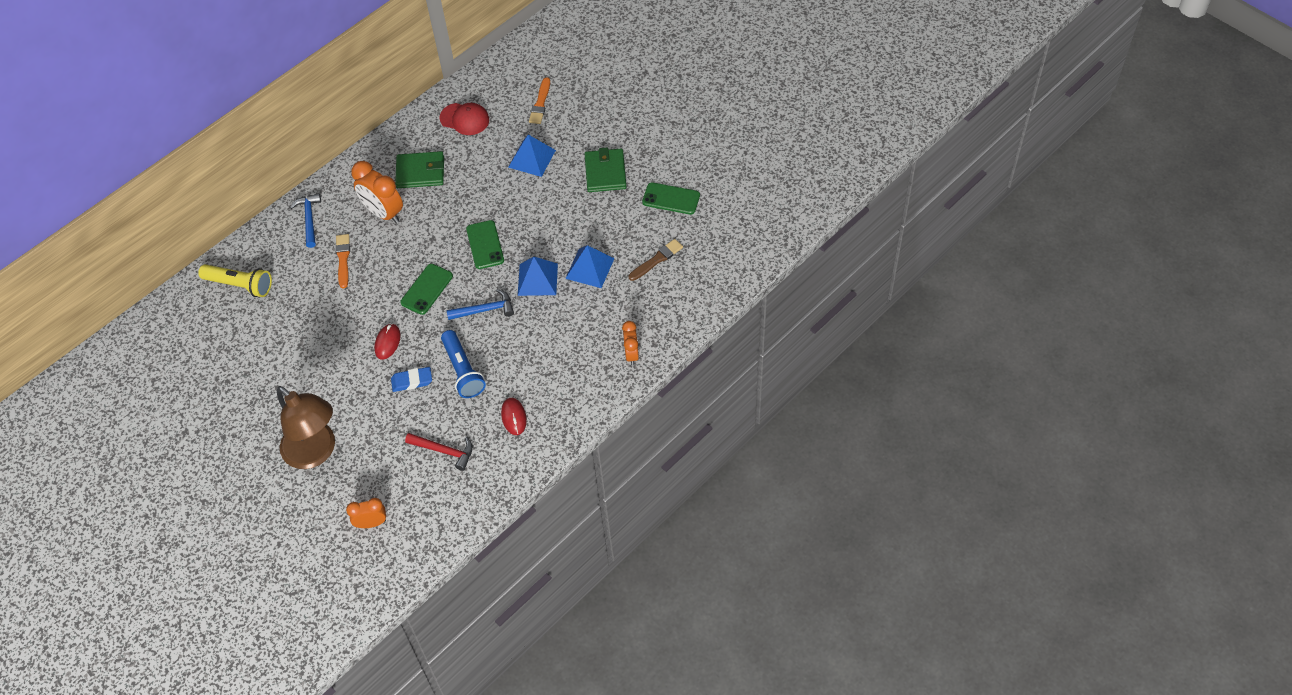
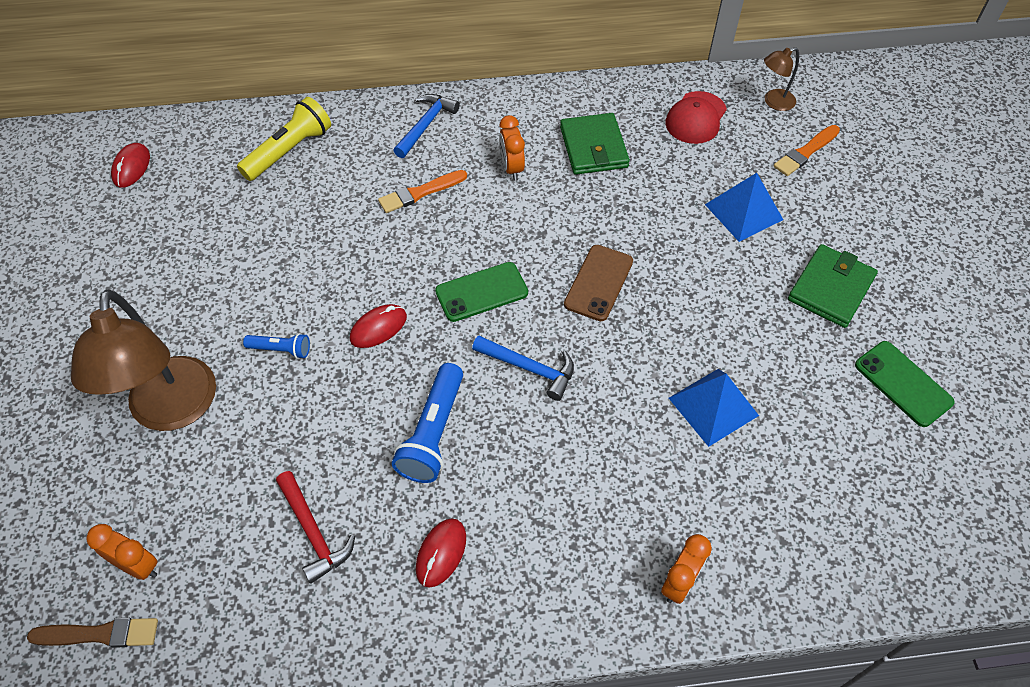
camera: 35 degrees right, 0 degrees up
yellow flashlight [198,264,272,297] -> yellow flashlight turned 105 degrees counterclockwise [237,97,331,181]
orange brush [336,234,350,289] -> orange brush turned 150 degrees counterclockwise [378,170,467,213]
orange clock [352,161,403,223] -> orange clock [499,115,525,181], size x0.60
blue eraser [391,367,432,392] -> none
green wallet [395,151,444,188] -> green wallet turned 45 degrees clockwise [560,113,630,175]
red cap [440,103,489,135] -> red cap turned 60 degrees clockwise [665,91,727,144]
green phone [466,220,504,269] -> brown phone [564,245,633,321]
blue pyramid [518,257,558,296] -> none
brown brush [629,239,683,281] -> brown brush moved to [27,618,158,648]
none -> red mouse [111,143,150,188]
none -> blue flashlight [243,333,310,359]
none -> brown lamp [764,47,799,111]

